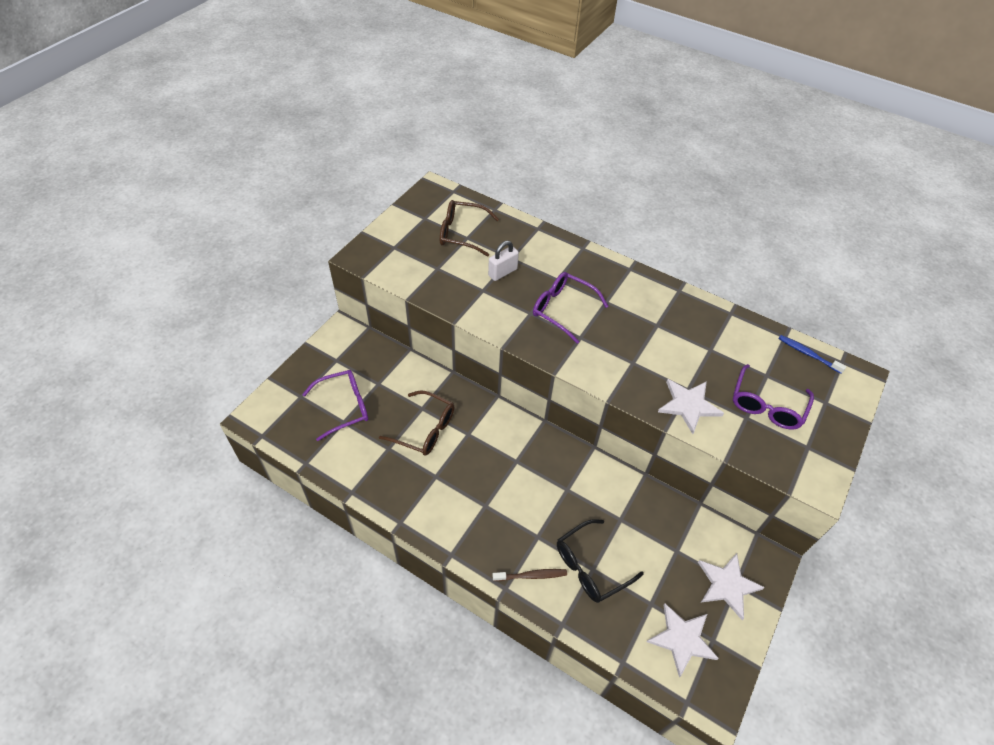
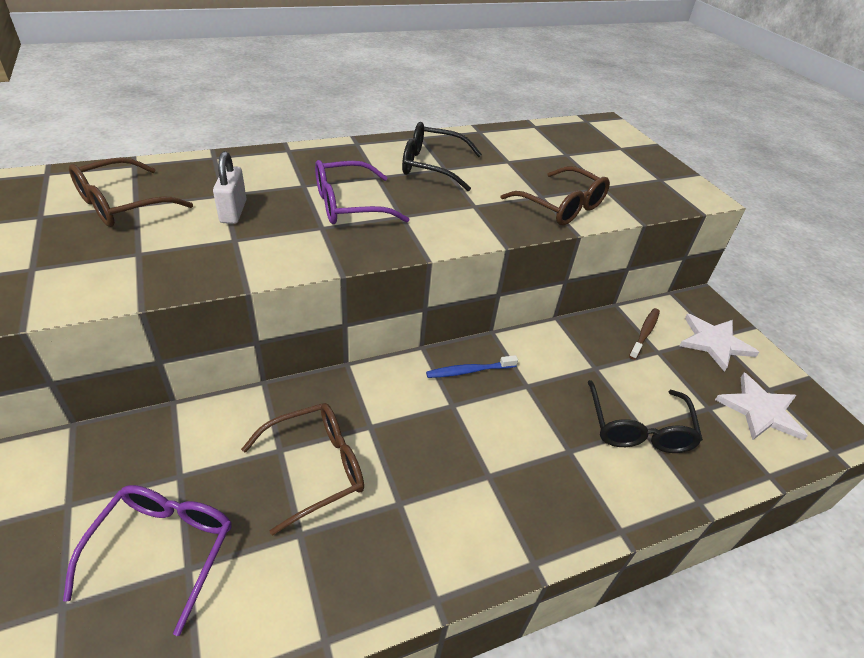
camera: 55 degrees left, 10 degrees down
brown toothbrush [492,569,567,581] -> brown toothbrush moved to [629,308,660,360]
white star [658,379,724,434] -> brown glasses [500,166,610,225]
purple glasses [733,364,814,429] -> none
blue toothbrush [779,335,846,374] -> blue toothbrush moved to [426,355,518,378]
none -> black glasses [402,122,482,191]

